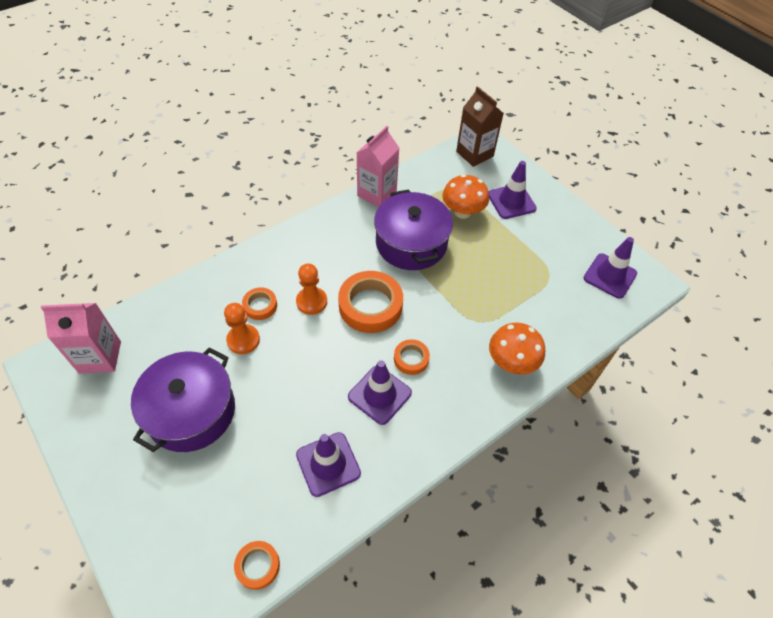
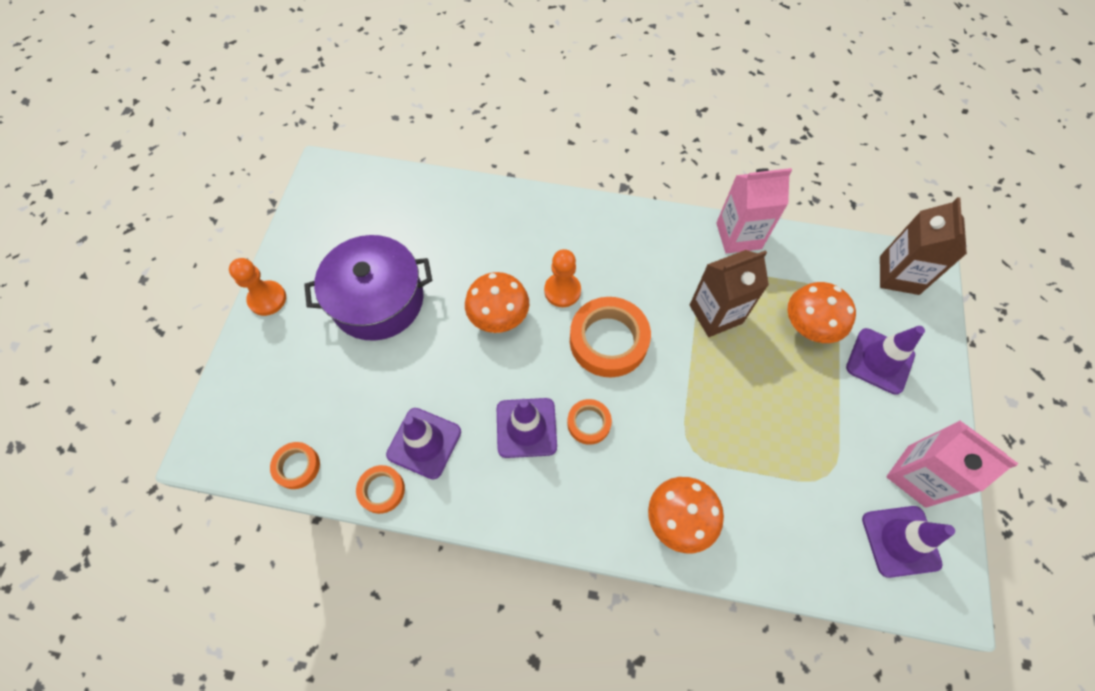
camera: 50 degrees right, 10 degrees up
pink carton [40,303,121,373] -> pink carton moved to [886,420,1018,508]
orange pawn [224,303,260,354] -> orange pawn moved to [229,258,286,316]
orange tape [242,287,277,320] -> orange tape moved to [356,465,405,514]
purple pot [374,189,453,270] -> brown carton [690,250,769,337]
none -> orange mushroom [465,272,529,333]

